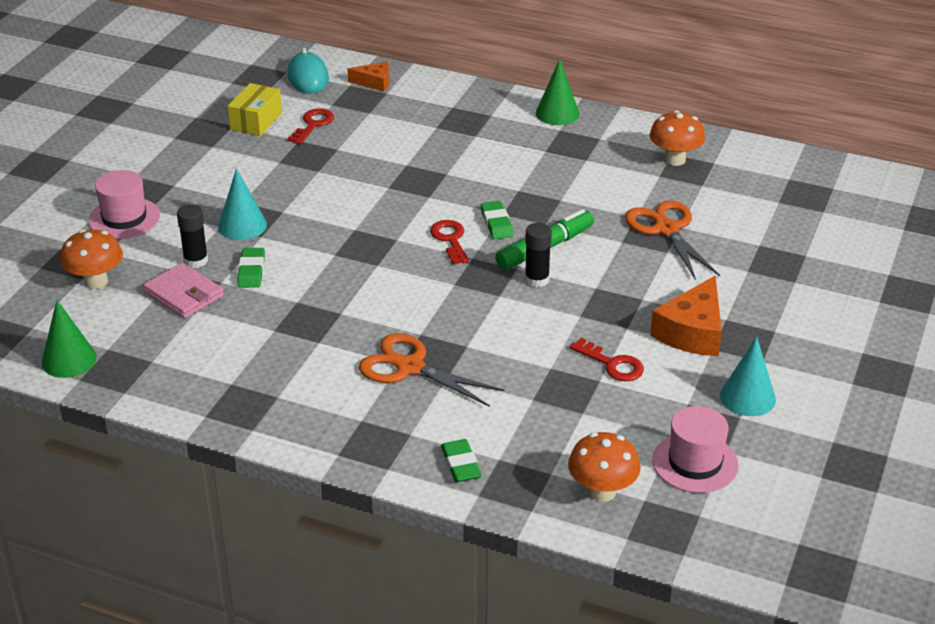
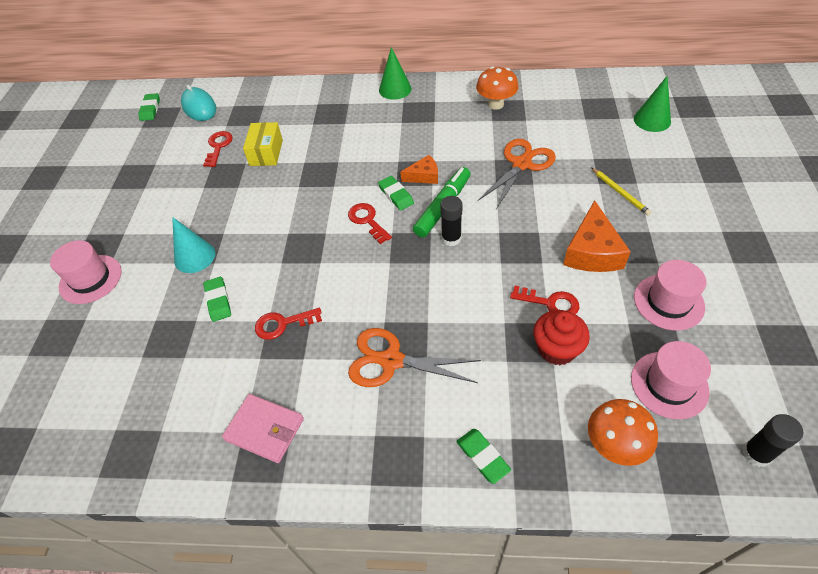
camera: 15 degrees left, 15 degrees up
green cone [42,300,96,378] -> green cone moved to [634,76,671,132]
orange mushroom [60,229,123,289] -> none
pink wallet [143,263,224,318] -> pink wallet moved to [222,394,304,463]
black glue stick [177,204,208,268] -> black glue stick moved to [742,414,803,467]
yellow box [228,83,282,136] -> yellow box moved to [243,122,283,166]
orange cheese [347,62,390,92] -> orange cheese moved to [400,155,438,184]
orange scissors [625,200,720,280] -> orange scissors turned 75 degrees clockwise [478,139,556,210]
turquoise cone [720,337,776,416] -> pink hat [634,260,706,331]
none -> green eraser [138,93,160,121]
none -> red key [255,308,322,340]
none -> red cupcake [533,310,590,365]
none -> yellow pencil [591,167,651,215]

